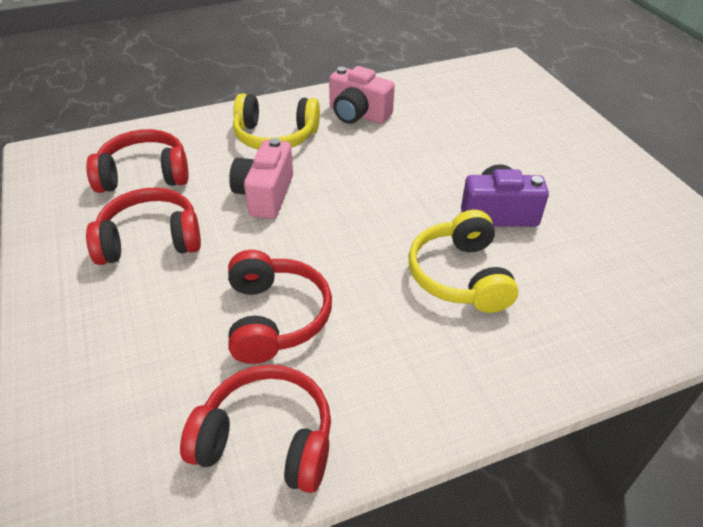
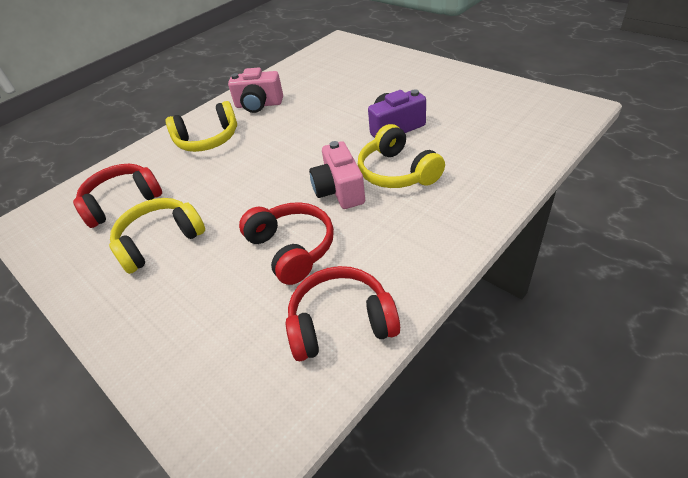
camera: 20 degrees left, 0 degrees up
red headphones [86,187,201,265] -> yellow headphones [109,198,205,274]
pink camera [229,138,293,219] -> pink camera moved to [309,141,365,209]

